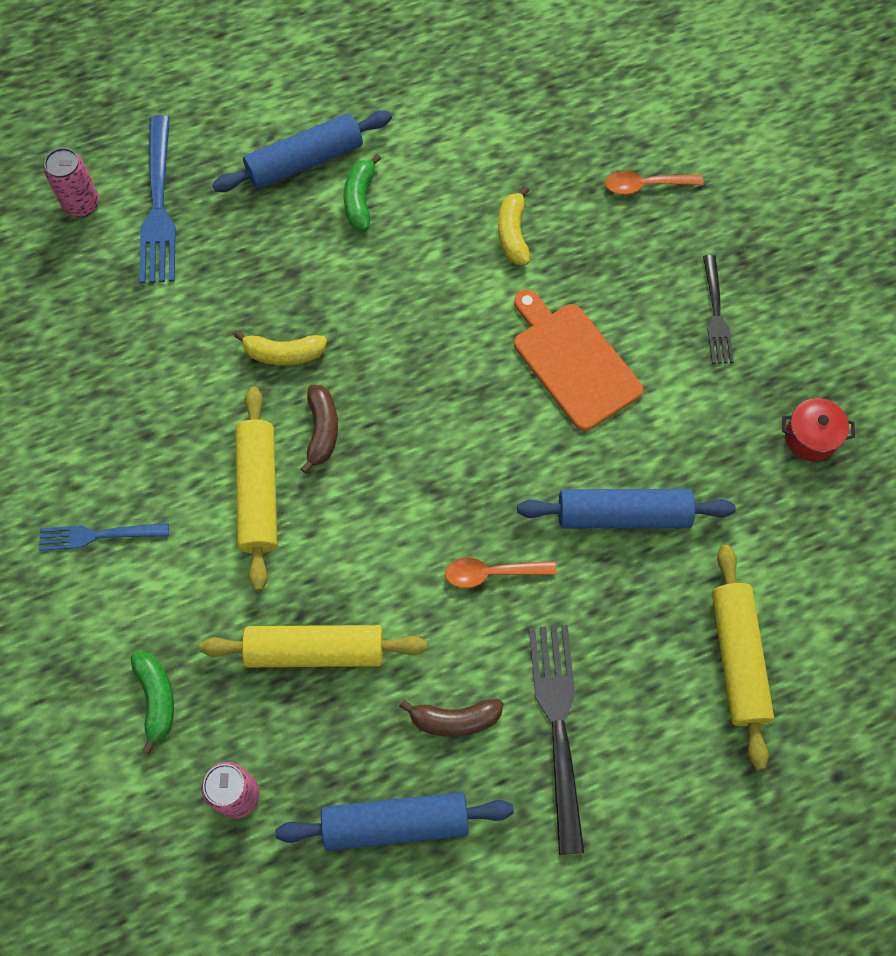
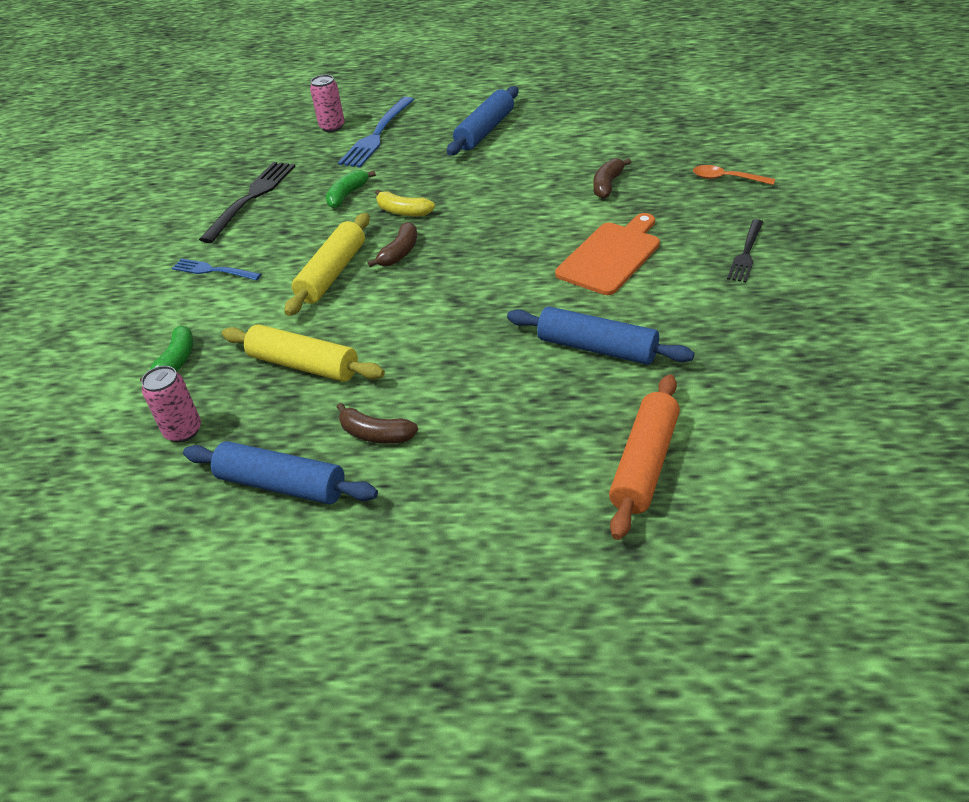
camera: 30 degrees right, 25 degrees down
blue rolling pin [212,111,392,192] -> blue rolling pin turned 60 degrees counterclockwise [447,86,518,155]
green banana [344,154,381,231] -> green banana moved to [326,170,376,209]
orange spoon [445,558,556,588] -> none
yellow banana [498,186,530,265] -> brown banana [593,158,631,199]
orange cutting board [514,289,643,431] -> orange cutting board turned 45 degrees clockwise [555,213,660,295]
black fork [529,625,584,855] -> black fork moved to [199,162,295,243]
yellow rolling pin [712,545,774,770] -> orange rolling pin [609,374,680,540]
red pot [782,398,855,461] -> none

